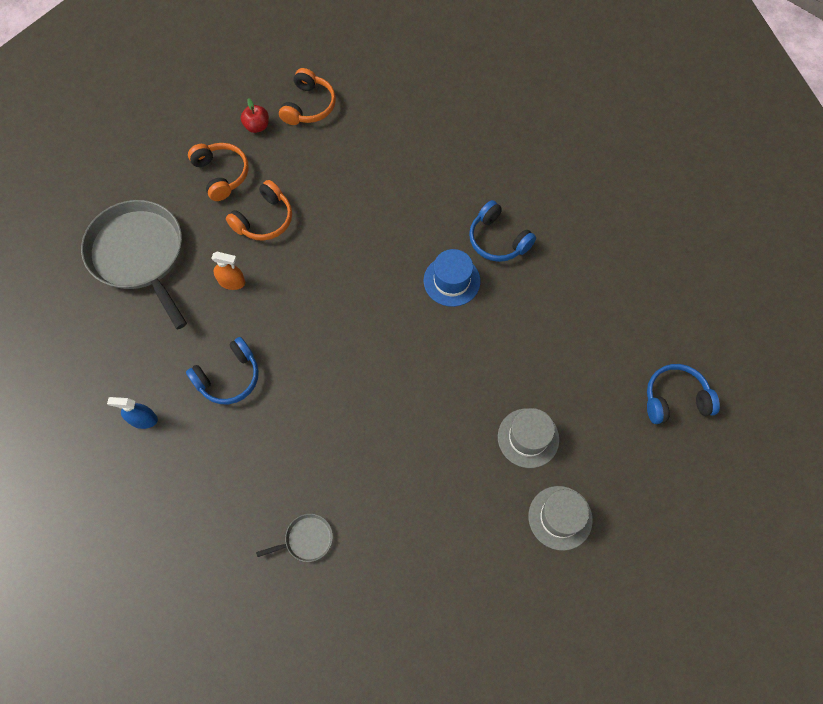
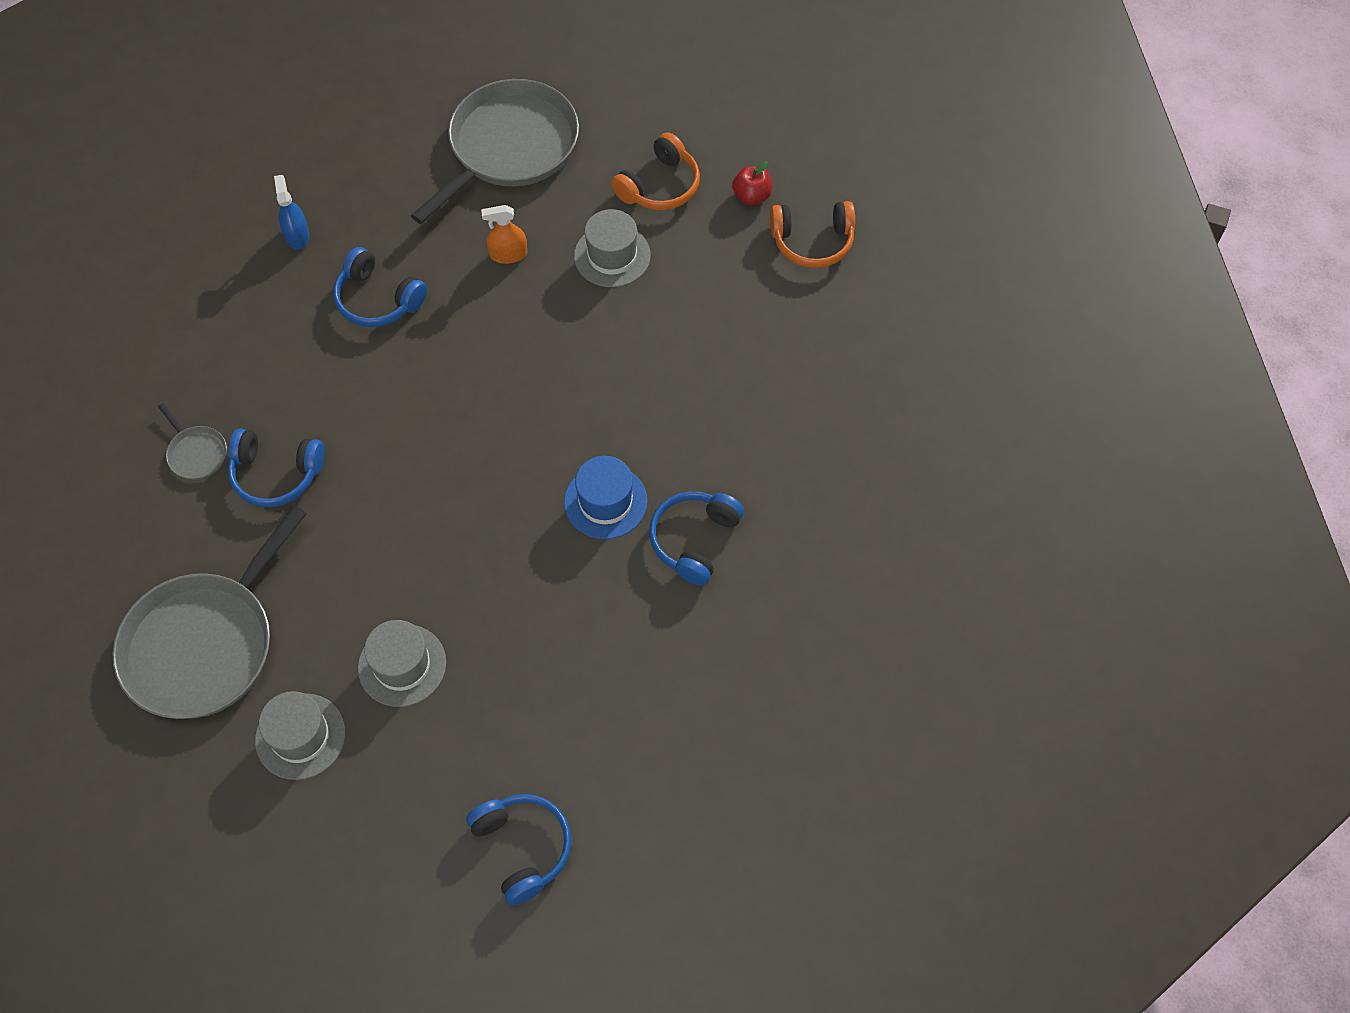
camera: 70 degrees right, 5 degrees down
orange spray bottle [211,252,245,290] -> orange spray bottle turned 90 degrees clockwise [481,205,527,264]
orange headphones [226,180,292,241] -> grey hat [574,209,651,287]
none -> grey pan [112,505,307,719]
none -> blue headphones [228,428,325,507]

